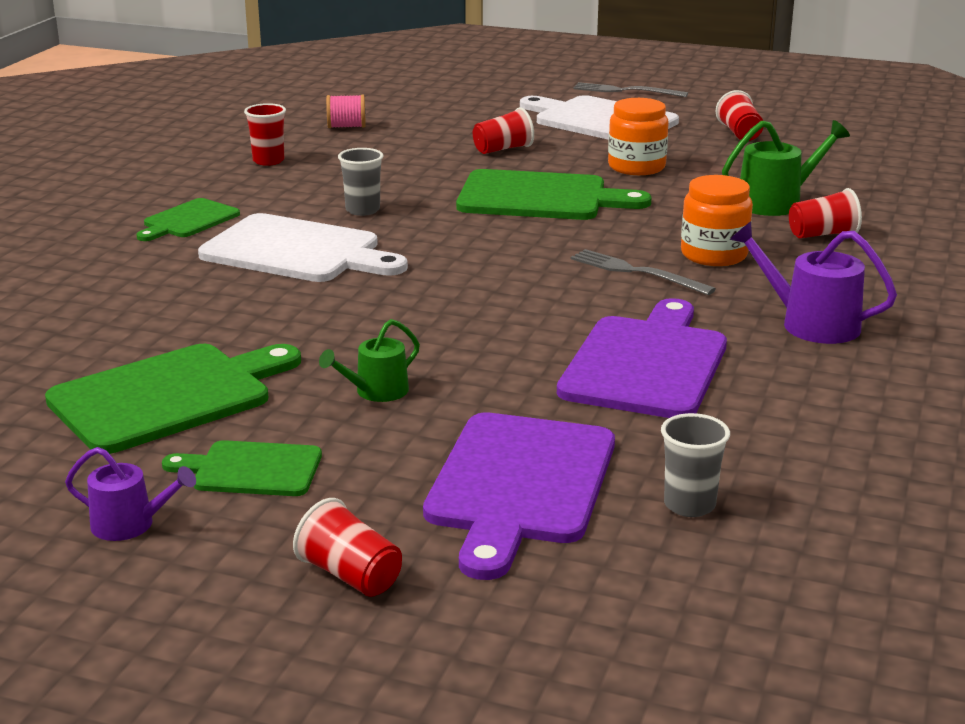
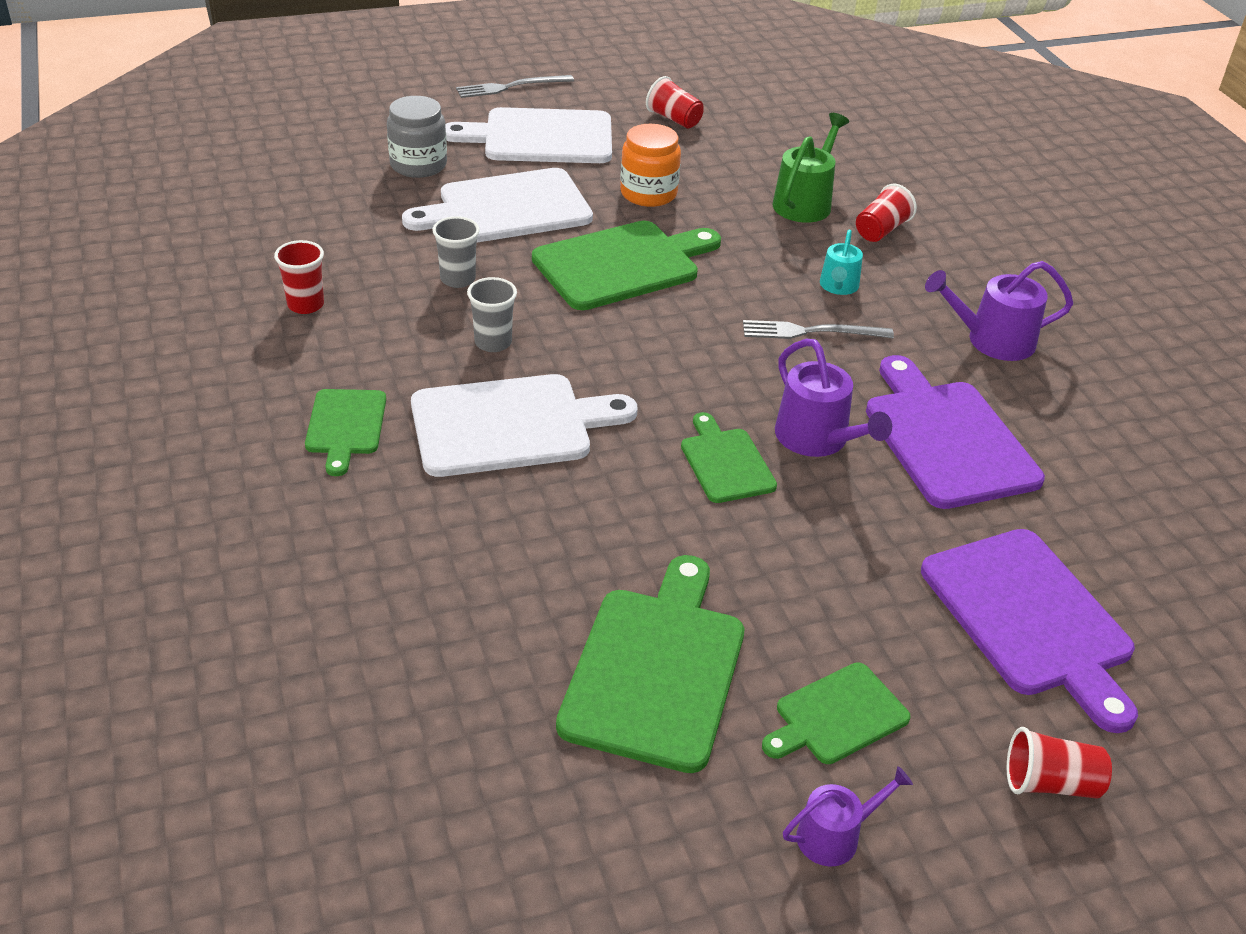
camera: 40 degrees left, 15 degrees up
green watering can [319,319,420,402] -> none
pink spool [326,94,366,128] -> none
red cup [473,107,534,154] -> white cutting board [402,168,593,242]
grey cup [661,413,730,517] -> grey cup moved to [432,216,480,288]
orange jar [681,175,753,266] -> turquoise watering can [820,230,863,295]
none -> grey jar [387,96,447,178]
none -> green cutting board [681,412,777,503]
none -> purple watering can [775,338,892,457]

